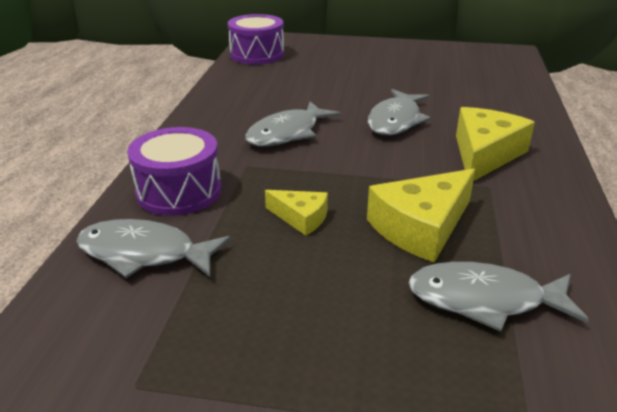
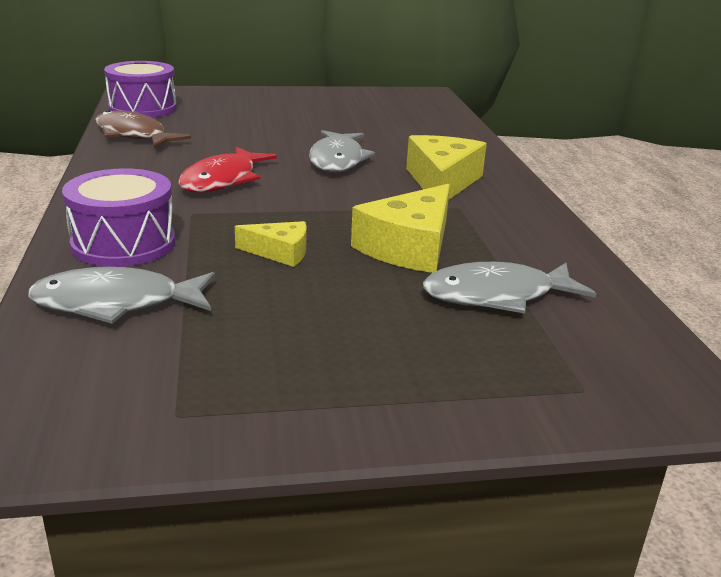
camera: 20 degrees left, 5 degrees down
grey fish [246,101,341,146] -> red fish [178,147,277,193]
none -> brown fish [95,110,191,149]

